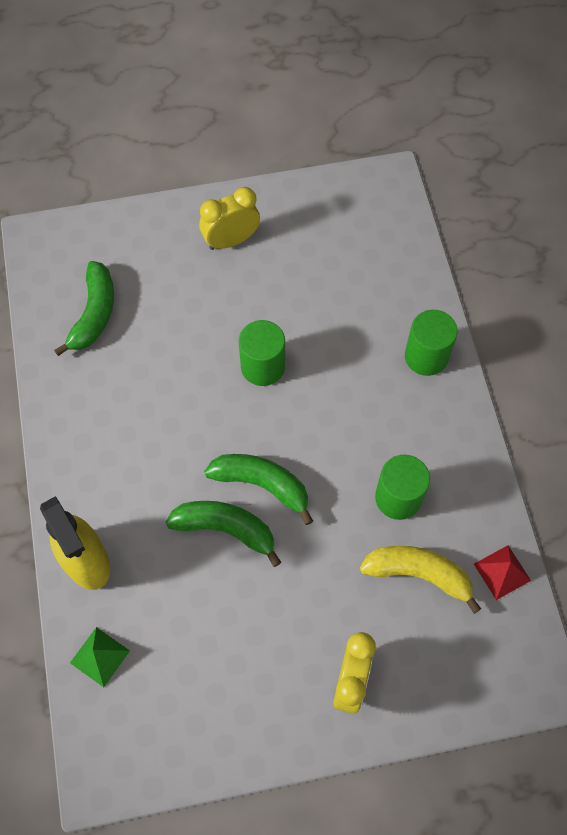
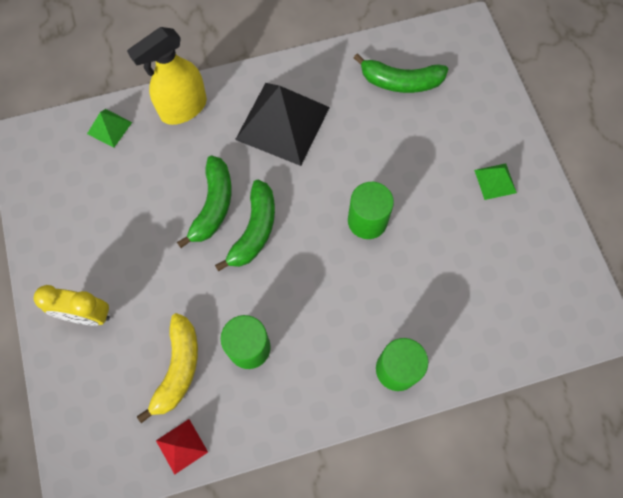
camera: 85 degrees right, 5 degrees up
yellow clock [199,187,260,250] -> green pyramid [474,163,517,200]
none -> black pyramid [235,83,330,166]

